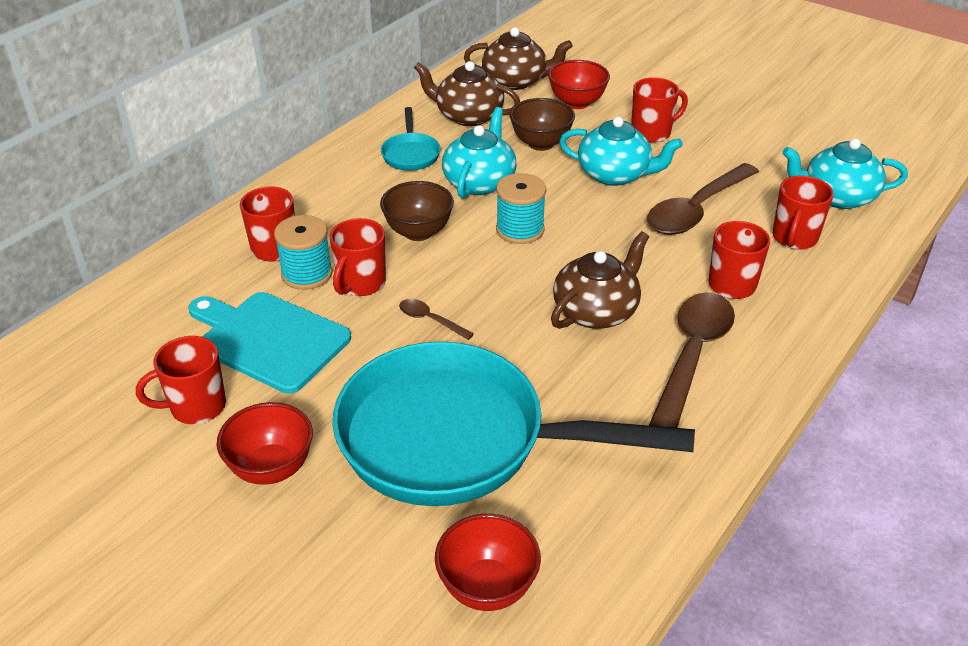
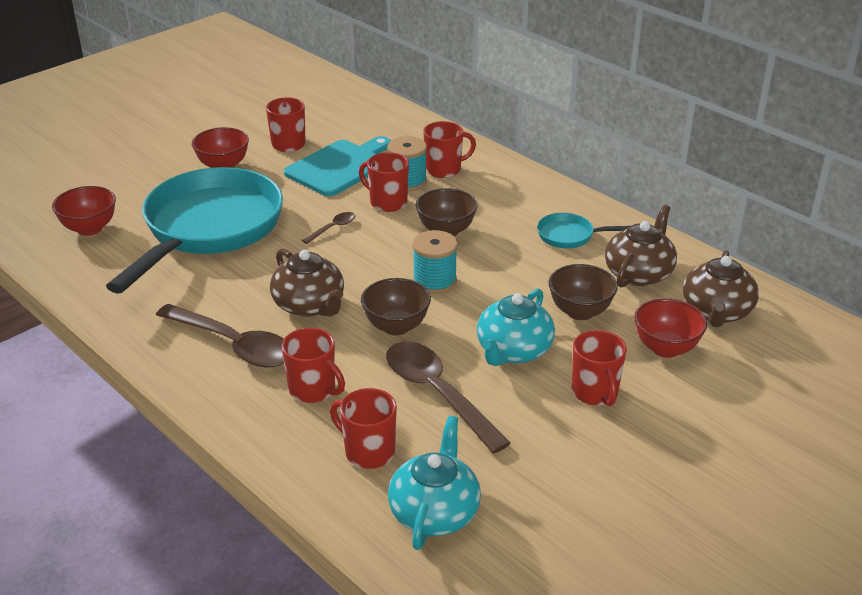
camera: 100 degrees right, 5 degrees down
turquoise teapot [442,107,517,199] -> none
none -> brown bowl [361,278,431,335]

